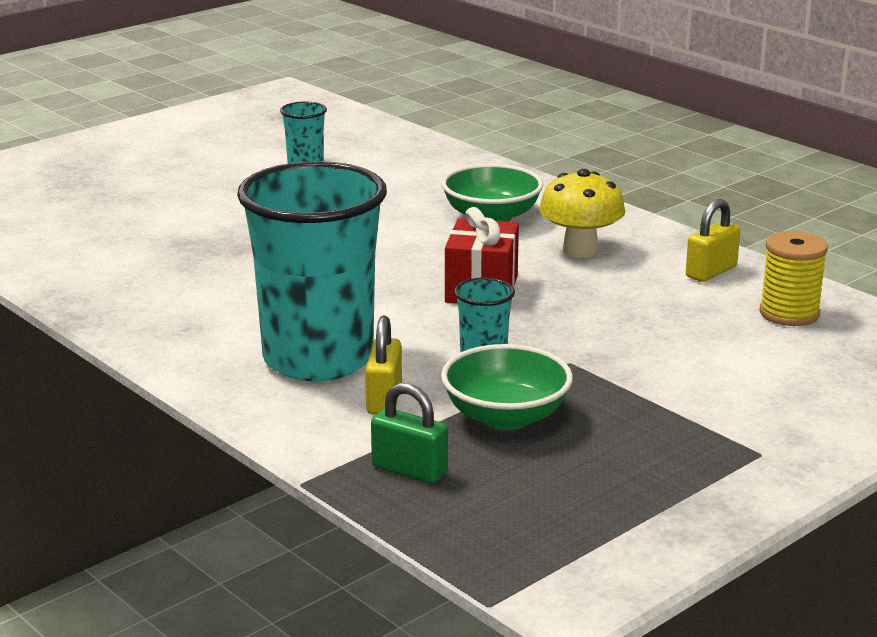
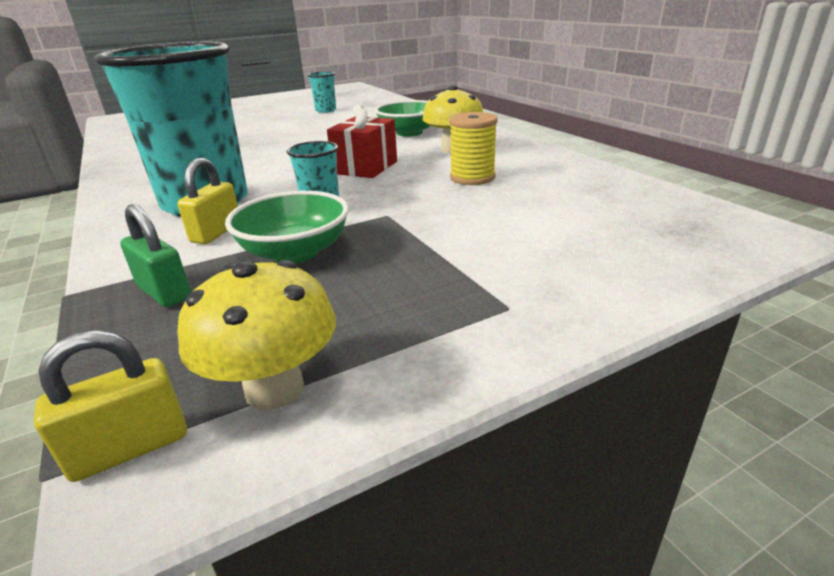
camera: 15 degrees right, 5 degrees up
yellow padlock [686,199,740,282] -> yellow padlock moved to [34,330,187,482]
yellow spool [759,231,828,326] -> yellow spool moved to [449,112,498,185]
none -> yellow mushroom [177,260,336,410]

